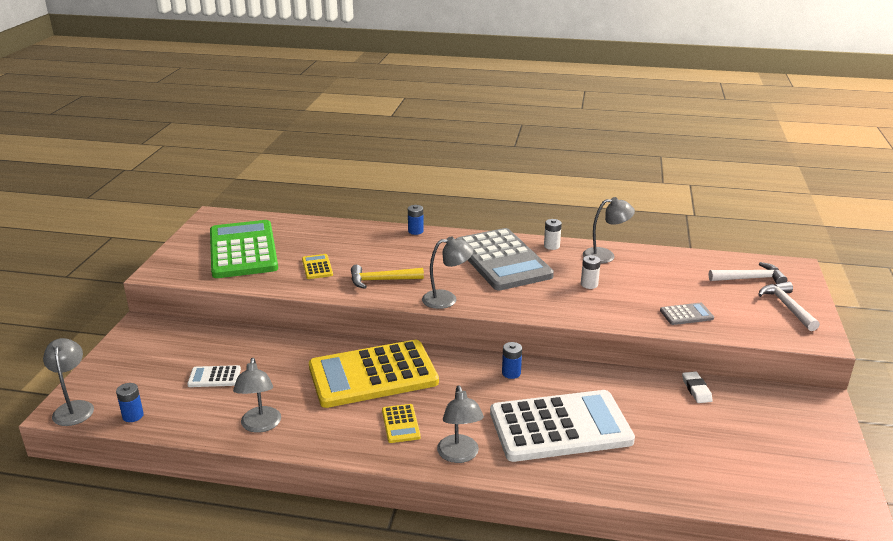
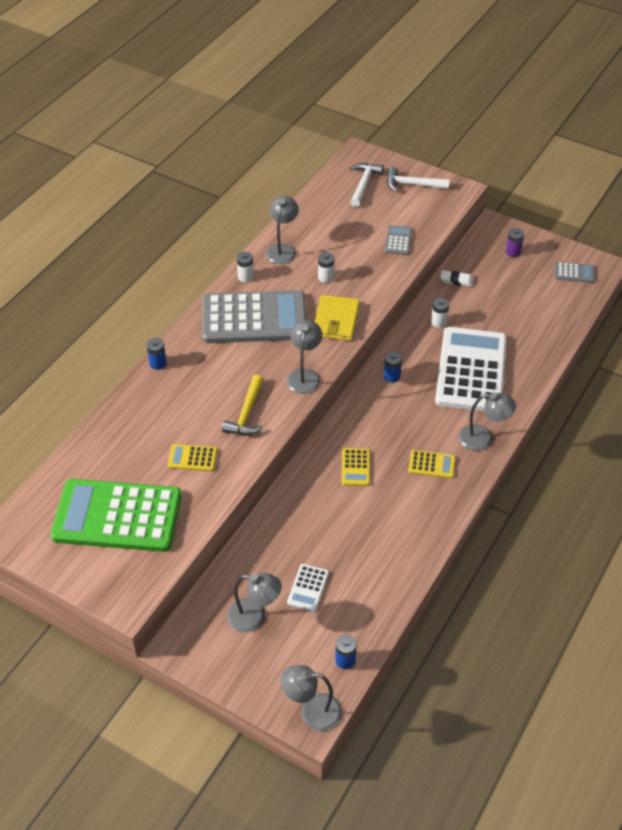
camera: 70 degrees left, 20 degrees up
grey lamp [233,358,281,433] -> grey lamp moved to [227,573,282,632]
yellow calculator [309,340,439,408] -> yellow calculator [342,448,370,486], size x0.41
none -> yellow wallet [315,295,360,341]
none -> white battery [431,298,449,328]
none -> purple battery [506,228,524,257]
none -> grey calculator [555,262,595,283]

